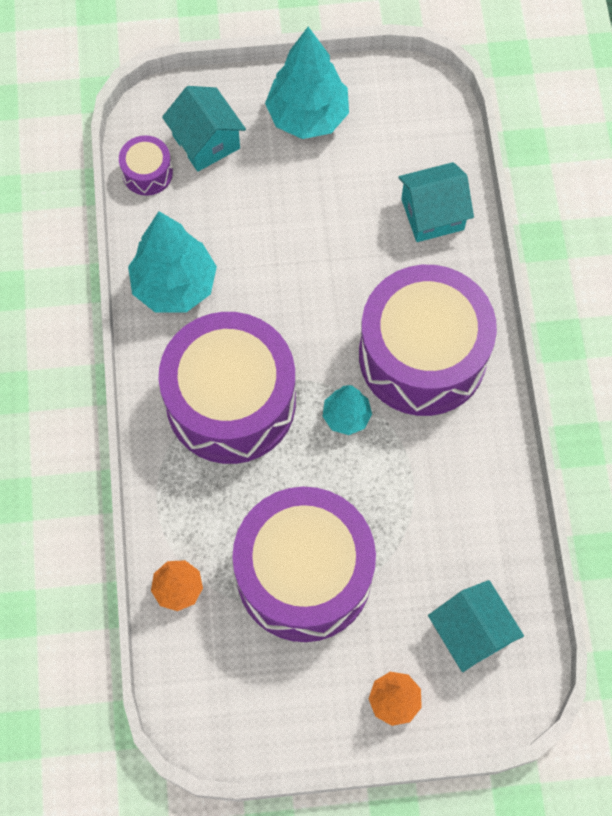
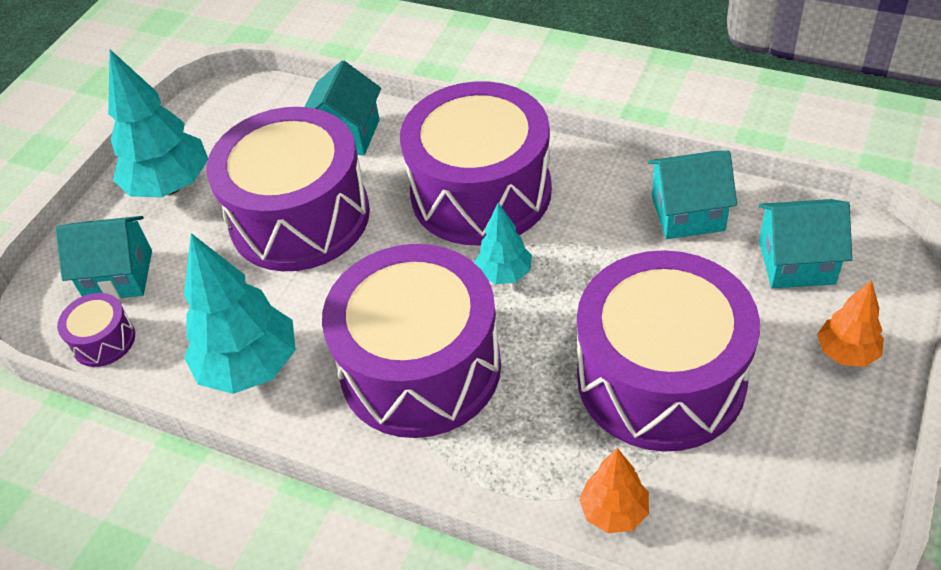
camera: 55 degrees left, 20 degrees down
none -> purple drum [206,107,370,271]
none -> turquoise house [648,151,737,239]

